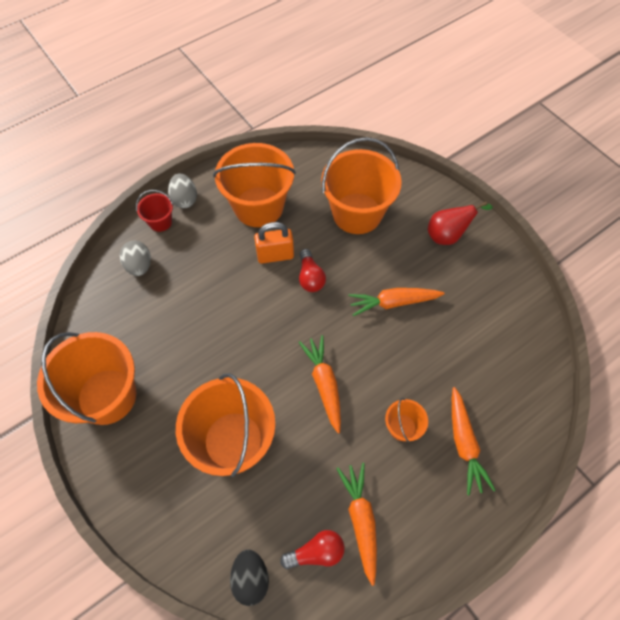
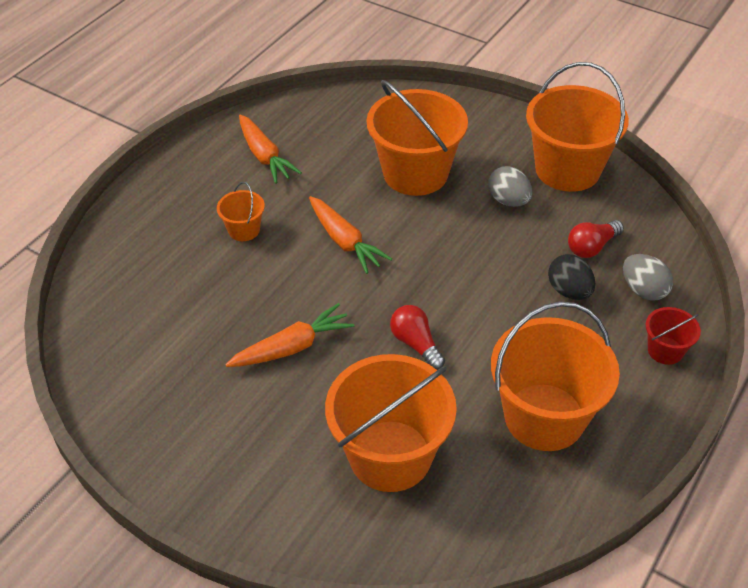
camera: 160 degrees right, 15 degrees down
grey egg [168,173,197,208] -> grey egg moved to [488,166,532,207]
black egg [230,549,269,606] -> black egg moved to [548,254,595,300]
orange padlock [254,222,294,264] -> none
red light bulb [280,530,345,569] -> red light bulb moved to [568,220,624,258]
red pear [428,202,493,245] -> none
orange carrot [452,387,496,495] -> none

